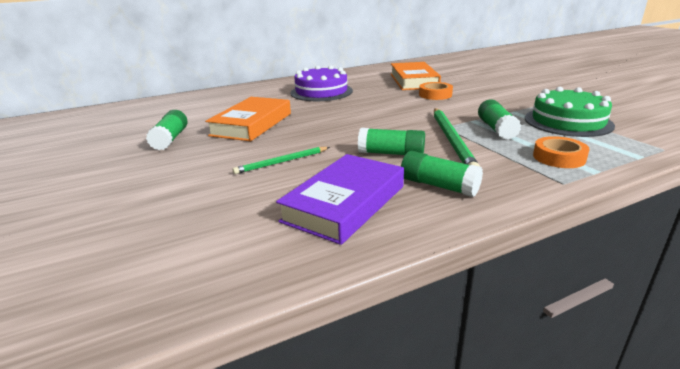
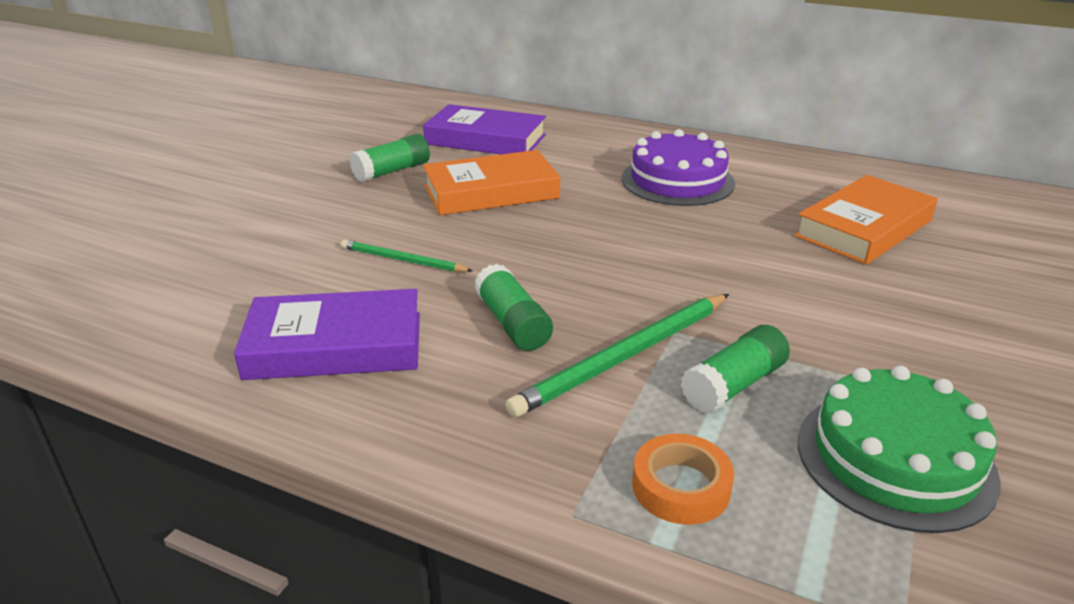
camera: 50 degrees right, 5 degrees up
green glue stick [401,151,483,197] -> none
orange tape [419,82,453,100] -> none
none -> purple book [423,104,546,154]

